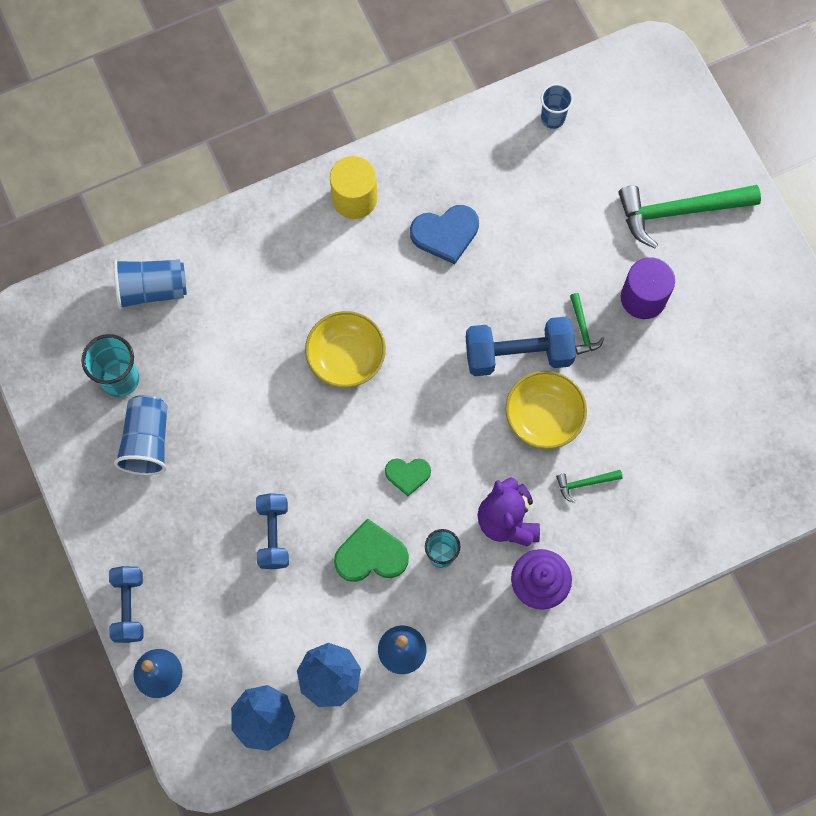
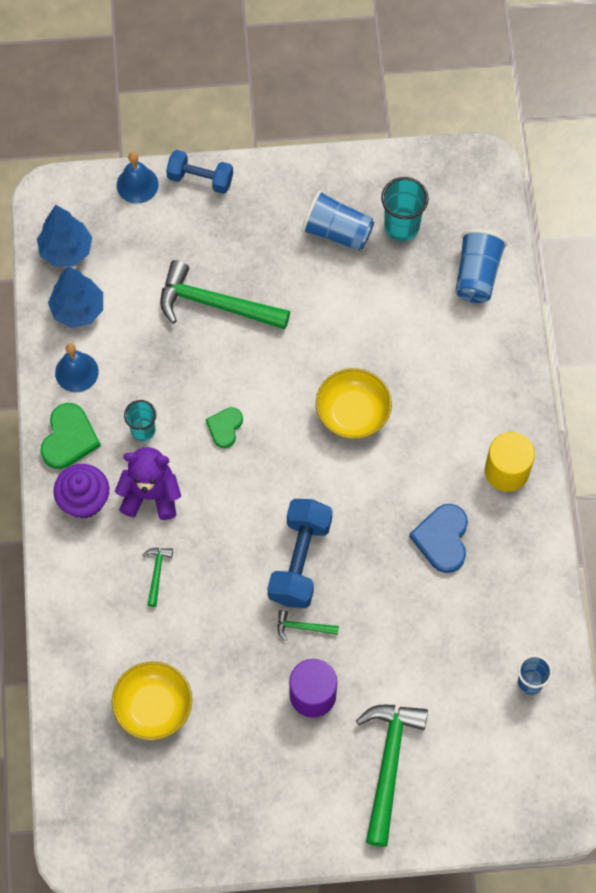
camera: 110 degrees right, 5 degrees down
blue dumbbell [256,493,289,569] -> green hammer [160,260,290,330]
green heart [334,518,409,582] -> green heart moved to [40,403,101,469]
yellow bowl [505,371,587,449] -> yellow bowl moved to [112,661,192,740]

